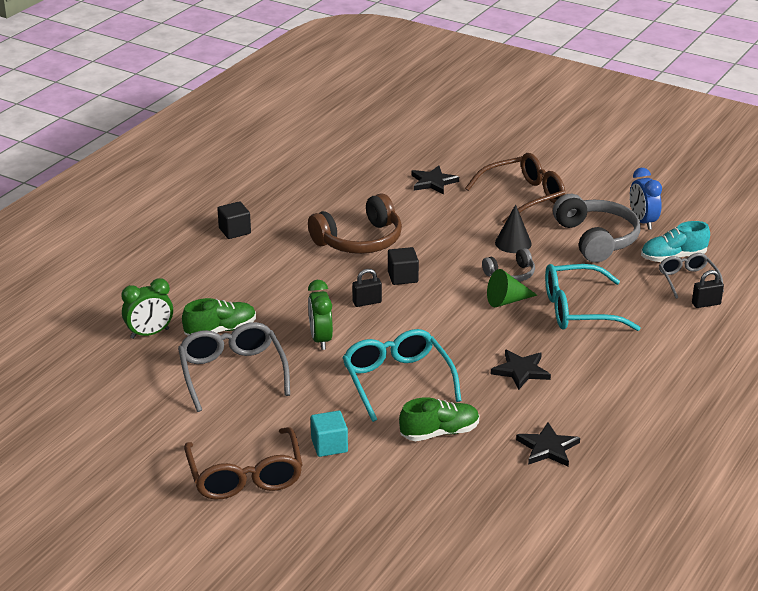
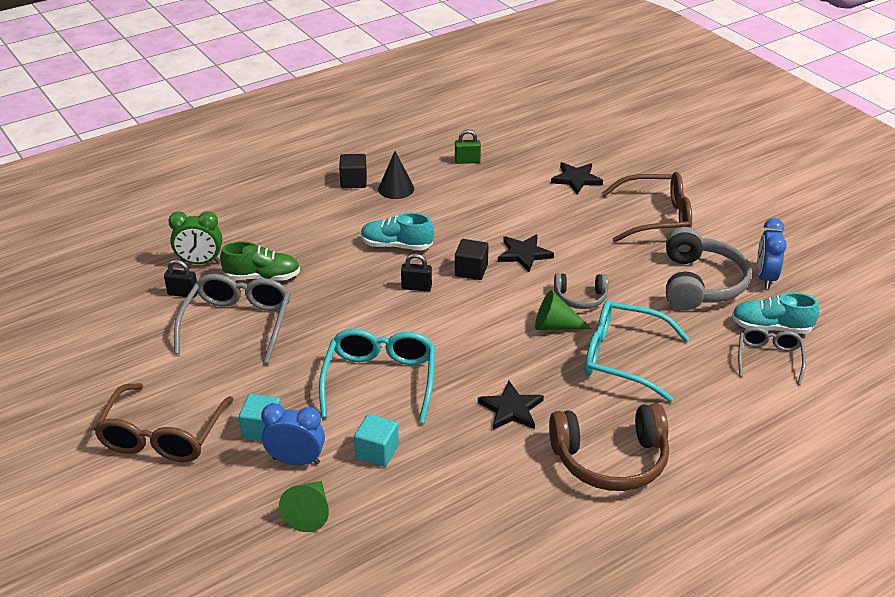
camera: 25 degrees right, 5 degrees up
brown headphones [308,193,402,254] -> brown headphones moved to [549,403,669,491]
green clock [308,280,333,350] -> none
green shoe [399,397,479,441] -> turquoise cube [354,414,399,467]
black cone [495,204,532,253] -> black cone moved to [378,151,414,199]
black star [516,422,580,466] -> black star moved to [498,234,554,272]
black padlock [692,270,724,308] -> black padlock moved to [164,260,198,298]
none -> blue clock [261,403,325,465]
none -> green cone [279,481,329,532]
none -> turquoise shoe [361,213,434,250]
none -> green padlock [455,130,481,164]

